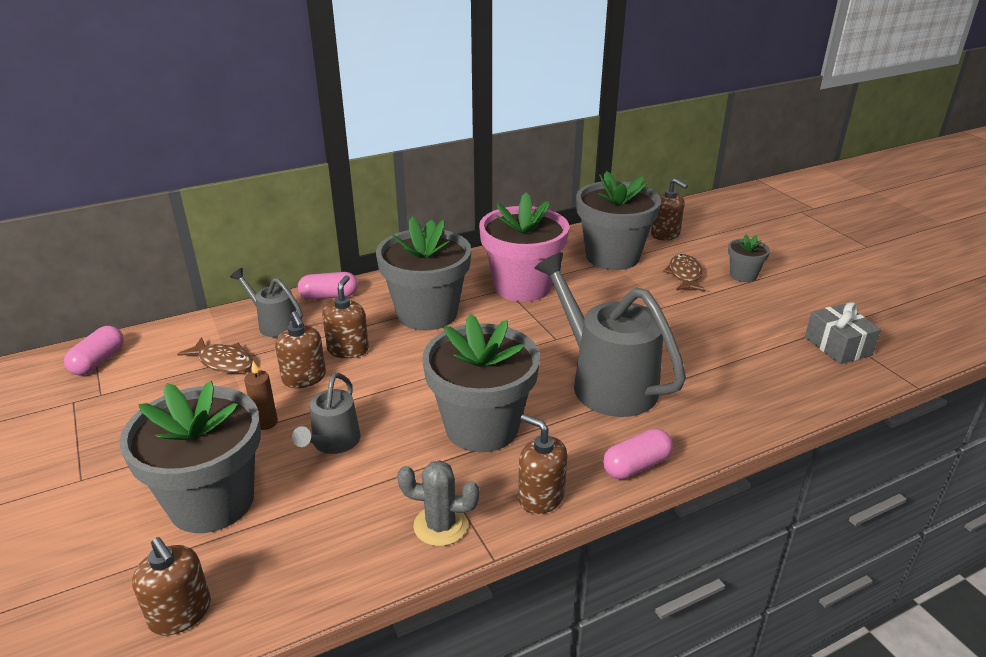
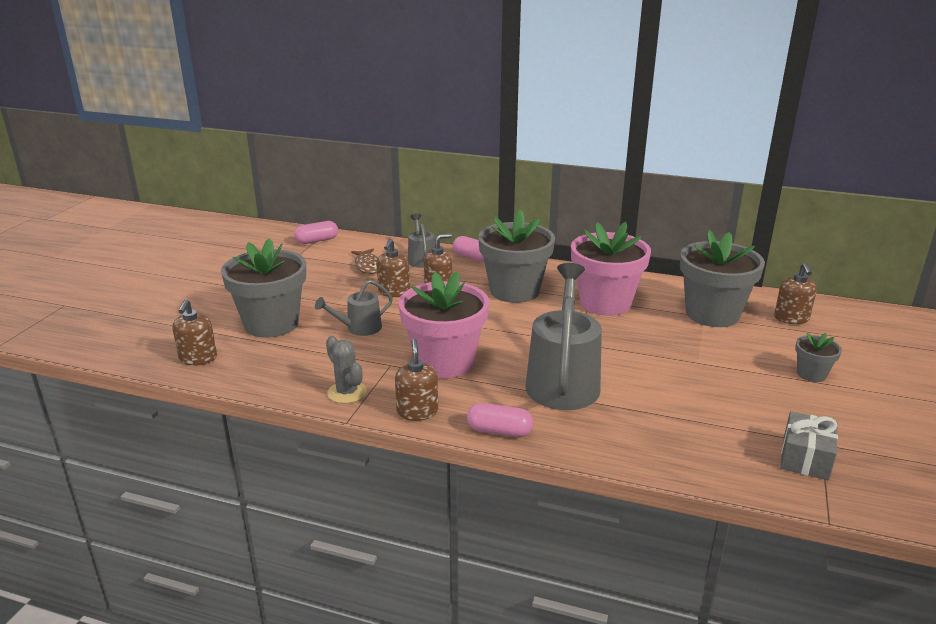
camera: 45 degrees right, 5 degrees down
brown candle [244,361,278,430] -> none
grey flower pot [423,314,540,452] -> pink flower pot [398,271,489,379]
brown fish [663,254,706,292] -> none

